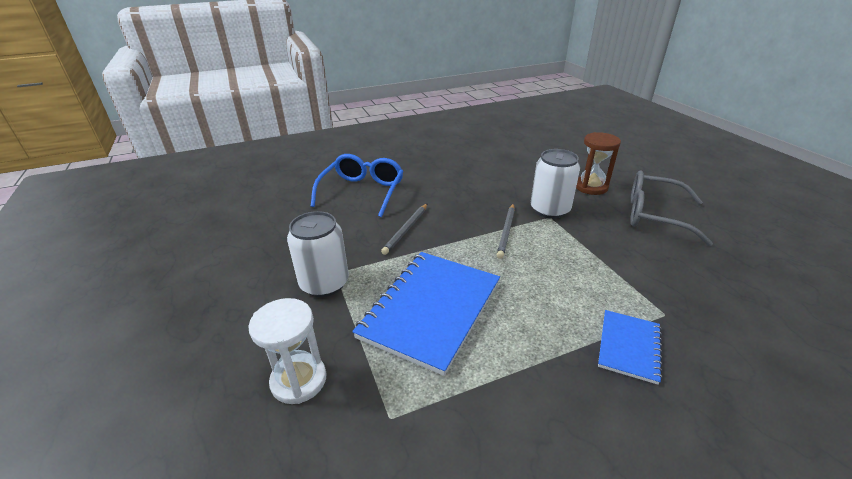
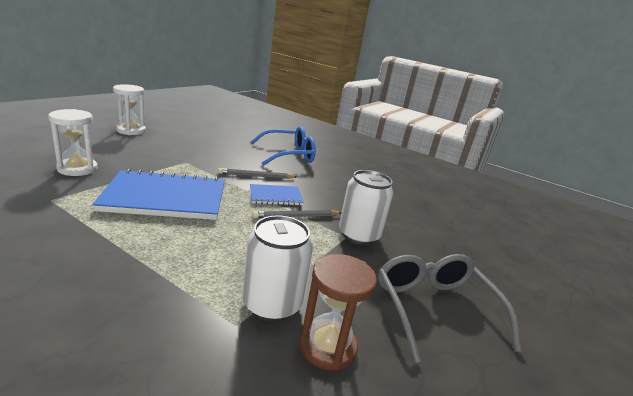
camera: 50 degrees right, 10 degrees down
white can [287,211,349,297] -> white can moved to [242,215,313,322]
brown hourglass [576,132,621,195] -> brown hourglass moved to [299,254,377,371]
blue notebook [598,310,663,385] -> blue notebook moved to [250,184,304,205]
none -> white hourglass [113,84,146,135]

